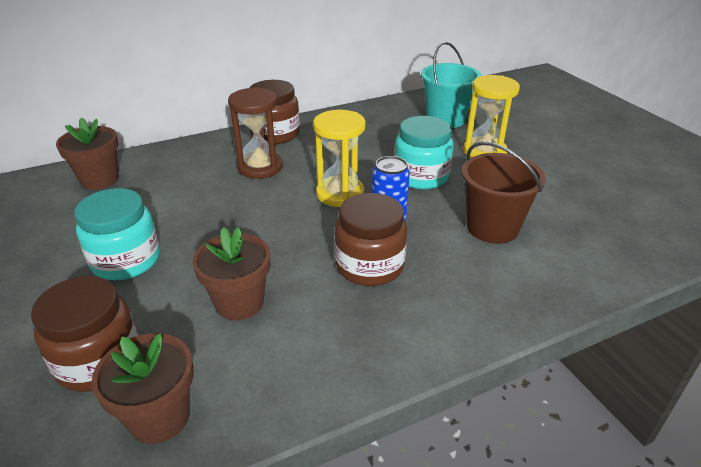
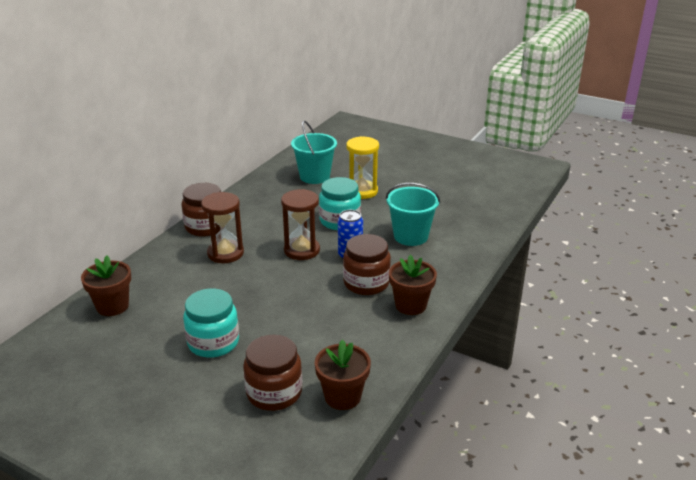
camera: 35 degrees left, 5 degrees down
brown flower pot [192,227,270,321] -> brown flower pot moved to [389,255,437,315]
yellow hourglass [313,110,366,207] -> brown hourglass [281,189,320,260]
brown bucket [462,142,546,244] -> turquoise bucket [386,183,440,246]

